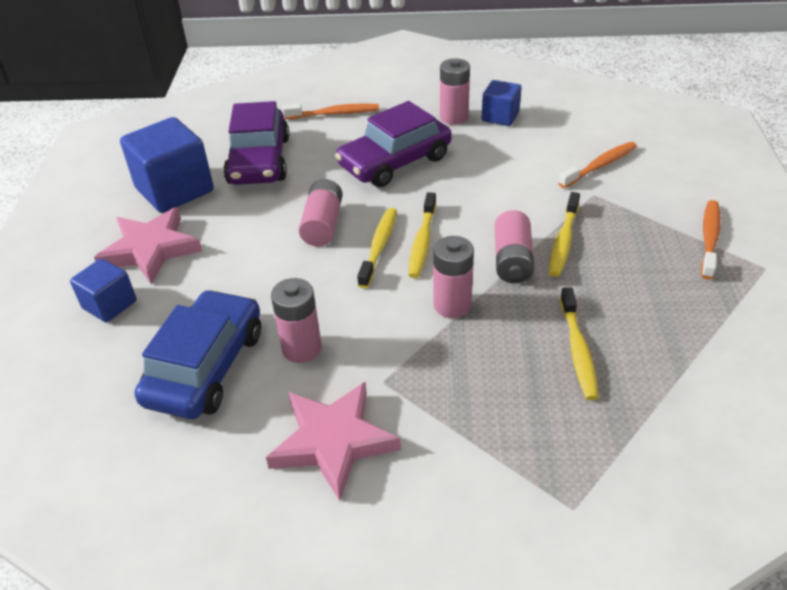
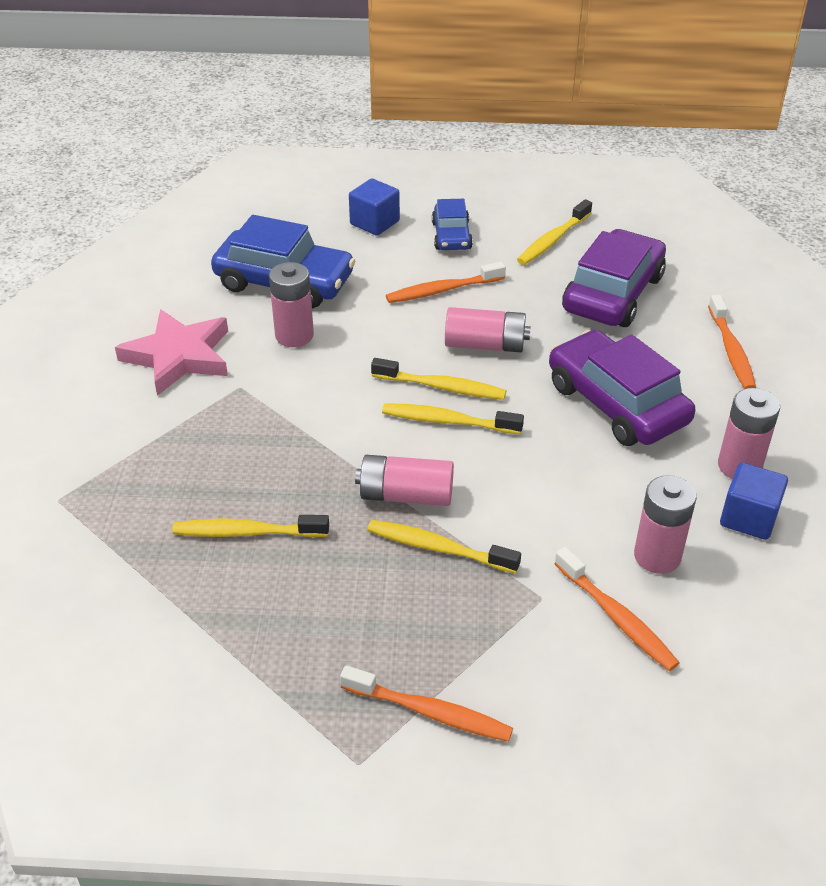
camera: 90 degrees right, 0 degrees up
pink star [94,207,202,284] -> blue car [432,199,473,250]
blue cube [120,117,214,213] -> yellow toothbrush [517,199,592,265]
purple car [223,101,289,185] -> purple car turned 120 degrees clockwise [562,229,666,327]
pink battery [433,236,474,318] -> pink battery moved to [634,475,697,574]
none -> orange toothbrush [386,262,506,303]

